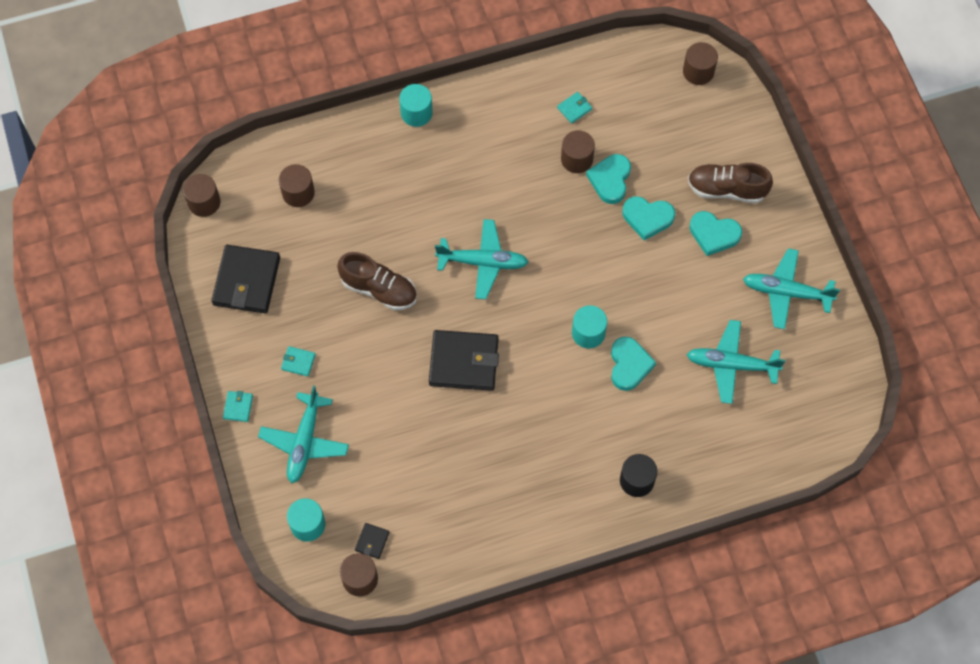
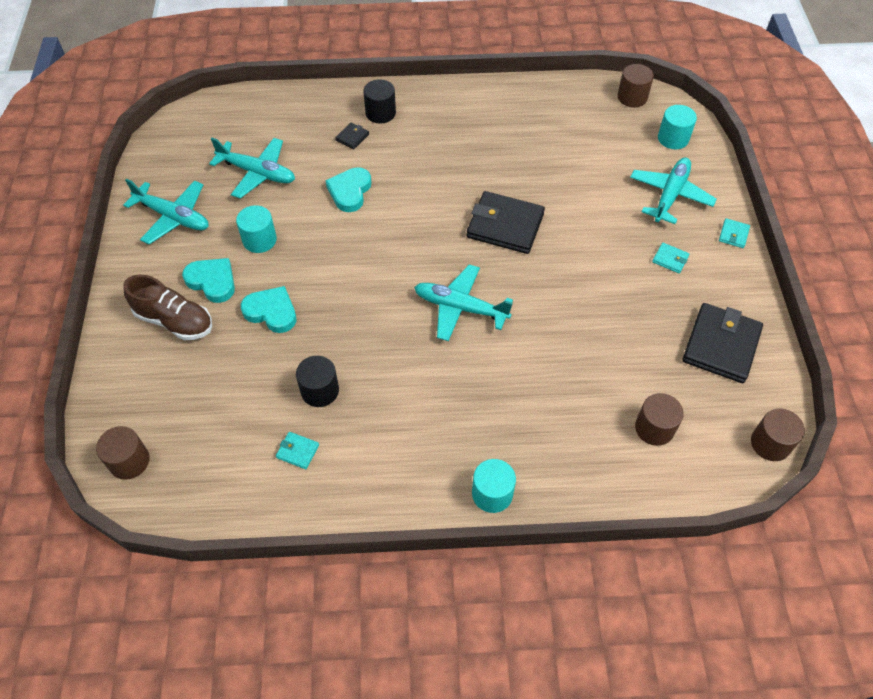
camera: 165 degrees left, 10 degrees down
brown shoe [337,252,417,310] -> none
black wallet [355,523,389,559] -> black wallet moved to [335,122,369,150]
turquoise wallet [557,92,592,124] -> turquoise wallet turned 45 degrees clockwise [276,432,319,469]
brown cylinder [561,130,595,173] -> black cylinder [296,356,339,407]
turquoise cylinder [572,305,607,348] -> turquoise cylinder moved to [236,205,277,253]
turquoise heart [586,154,631,204] -> none

